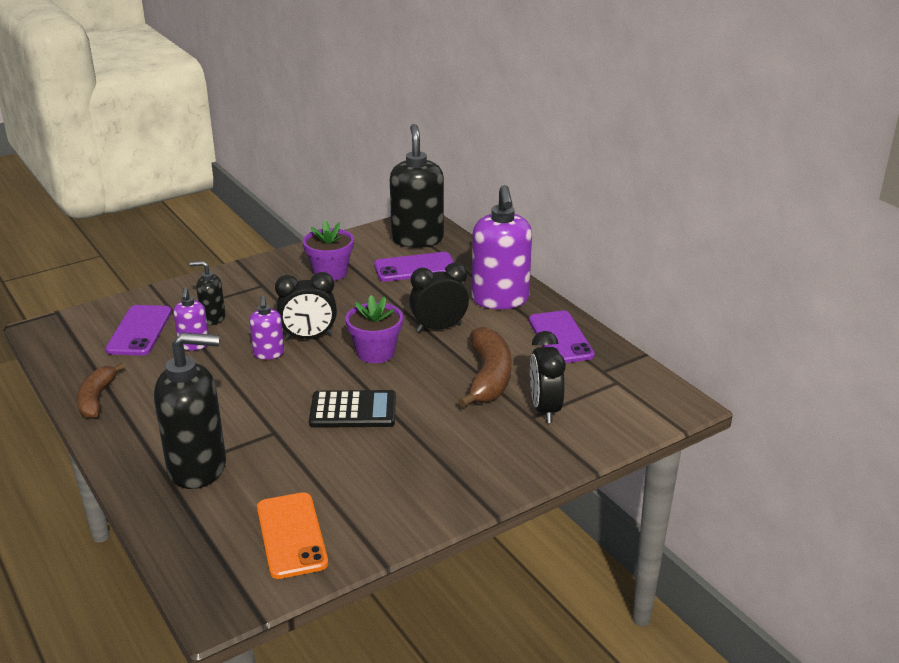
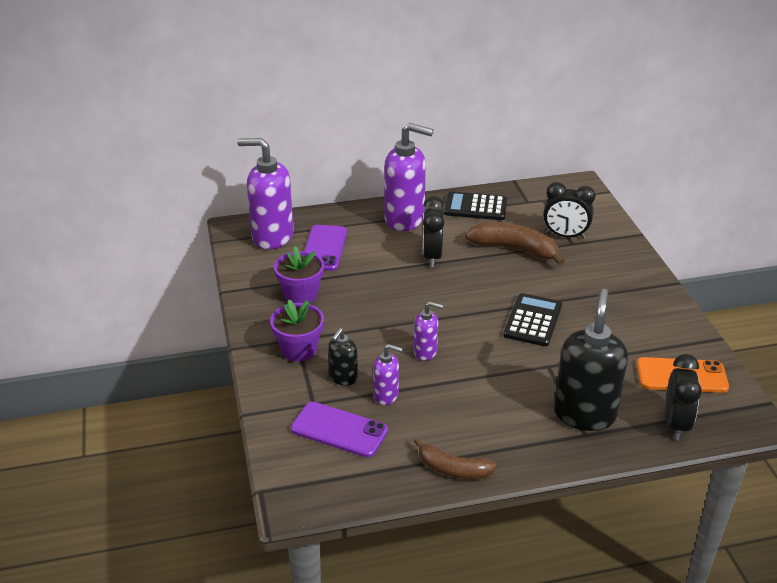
camera: 70 degrees left, 5 degrees up
black clock [275,272,337,340] -> black clock moved to [666,354,702,440]
purple flower pot [345,295,403,363] -> purple flower pot moved to [270,299,324,362]
black soap dispenser [390,124,444,248] -> purple soap dispenser [237,138,294,249]
purple phone [529,311,595,363] -> black calculator [444,191,507,220]

